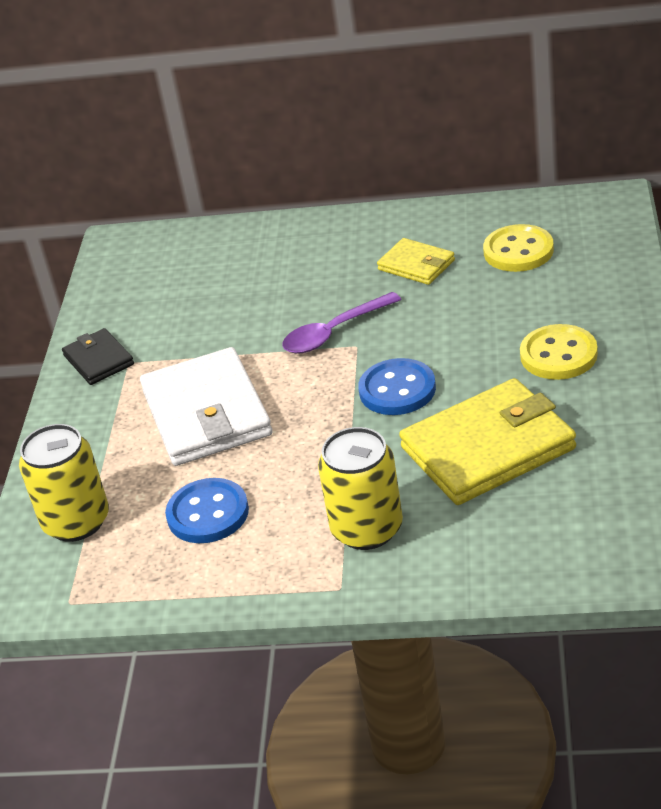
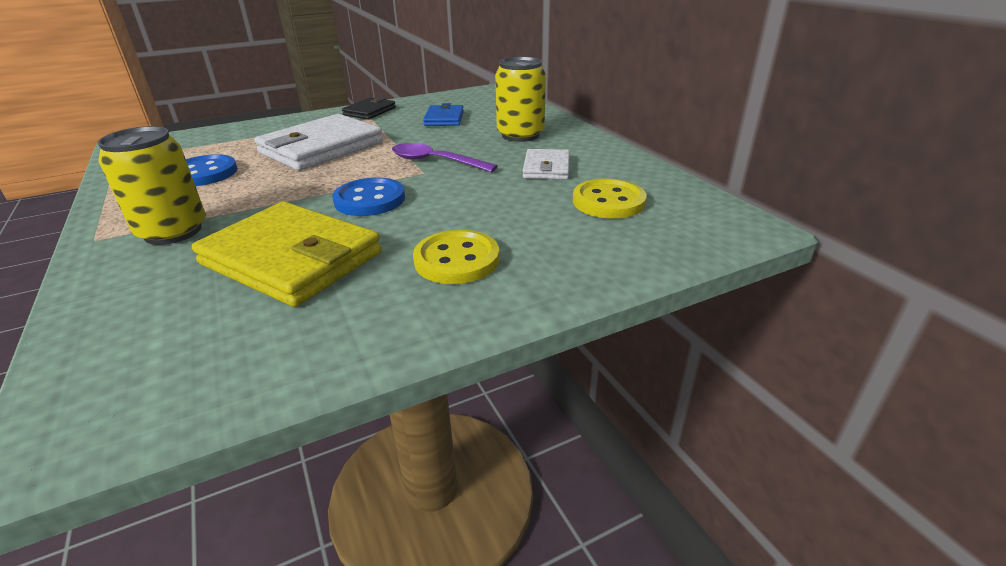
camera: 55 degrees right, 5 degrees down
yellow can [19,424,109,542] -> yellow can moved to [495,57,546,142]
yellow wallet [377,238,455,285] -> white wallet [523,149,570,179]
none -> blue wallet [423,103,464,126]

